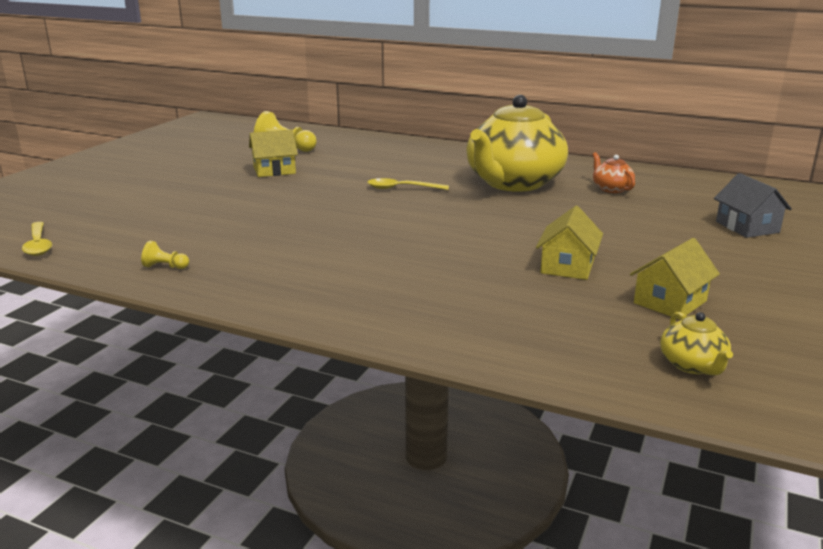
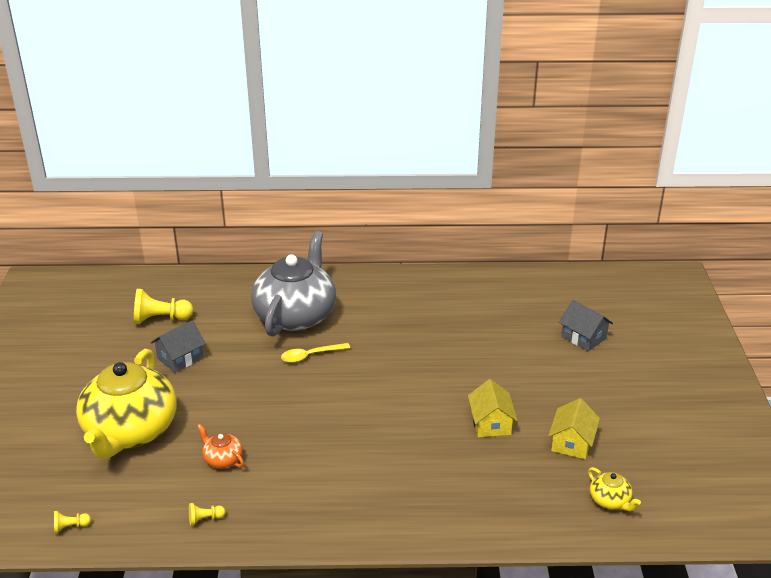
camera: 25 degrees left, 10 degrees up
yellow spoon [22,222,52,256] -> yellow pawn [54,511,91,534]
yellow house [249,129,298,177] -> grey house [151,320,206,373]
yellow teapot [466,95,568,192] -> yellow teapot moved to [76,349,177,459]
orange teapot [592,152,635,193] -> orange teapot moved to [197,424,244,469]
none -> grey teapot [251,231,336,337]

